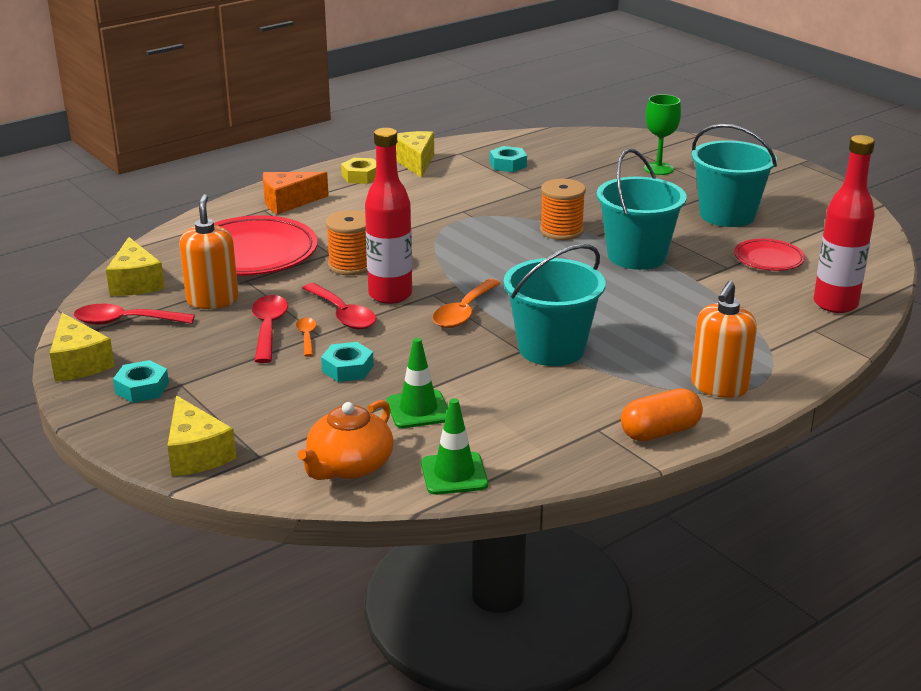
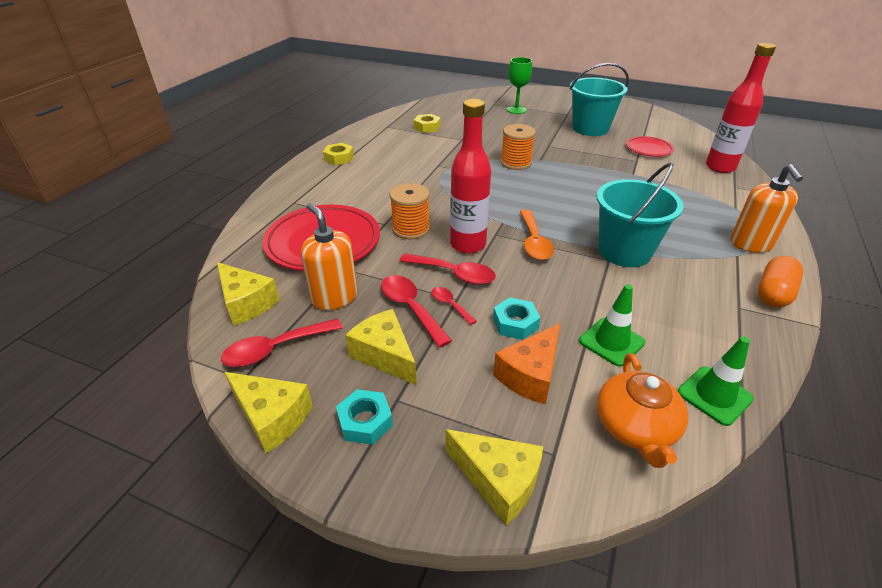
camera: 30 degrees left, 10 degrees up
orange cheese [263,172,329,215] -> orange cheese moved to [493,323,560,404]
orange spoon [296,318,317,357] -> red spoon [432,287,476,325]
yellow cheese [396,131,434,178] -> yellow cheese moved to [345,309,417,385]
turquoise nut [490,146,527,172] -> yellow nut [414,114,441,133]
turquoise bucket [597,148,687,270] -> none

